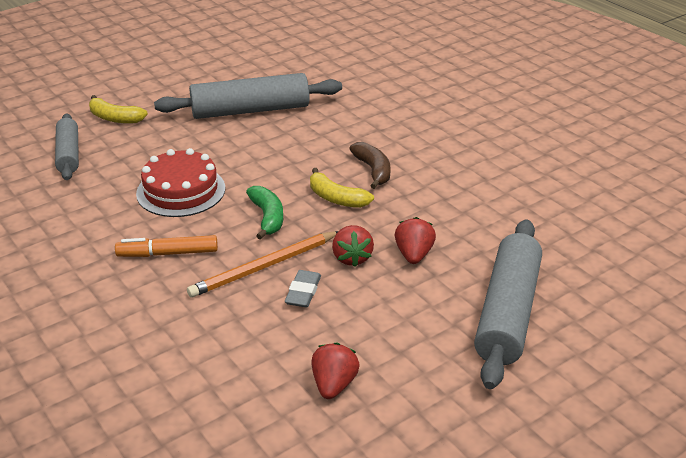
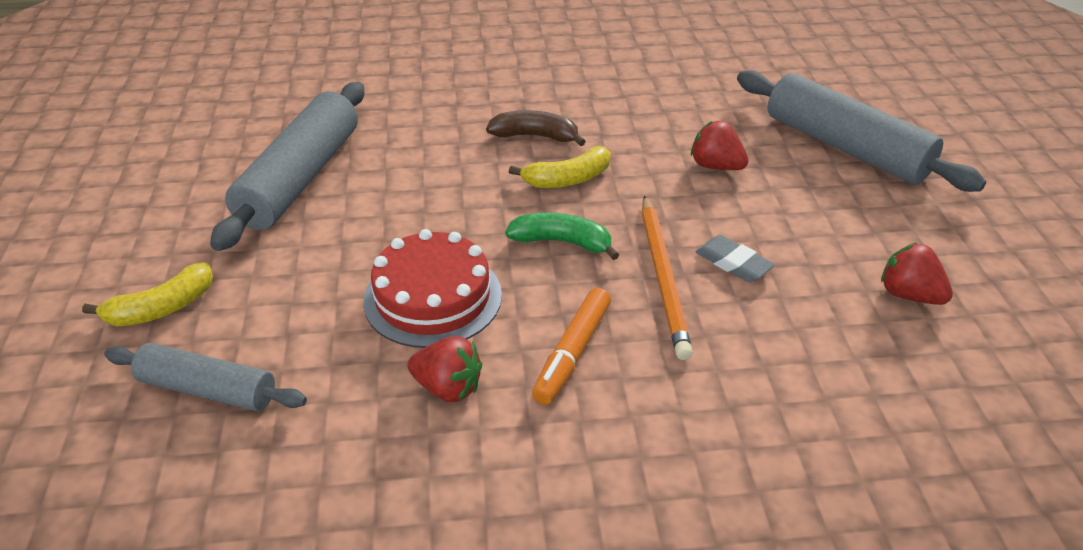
camera: 60 degrees left, 5 degrees up
red strawberry [332,225,374,267] -> red strawberry moved to [407,336,482,402]

